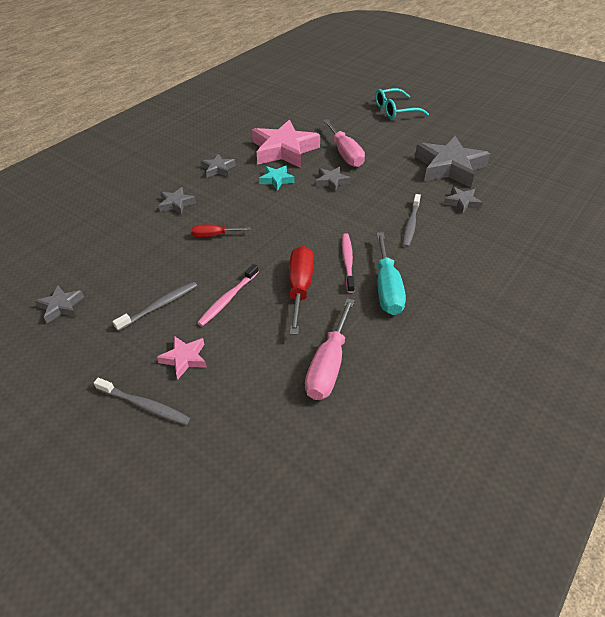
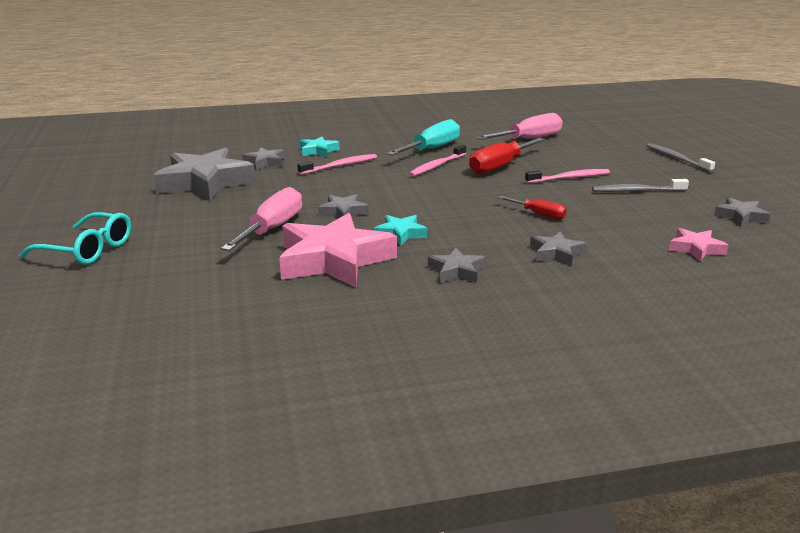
camera: 140 degrees left, 20 degrees down
pink star [157,336,207,379] -> pink star moved to [669,228,729,262]
grey toothbrush [403,194,421,248] -> pink toothbrush [297,154,377,175]
none -> turquoise star [300,136,340,157]

